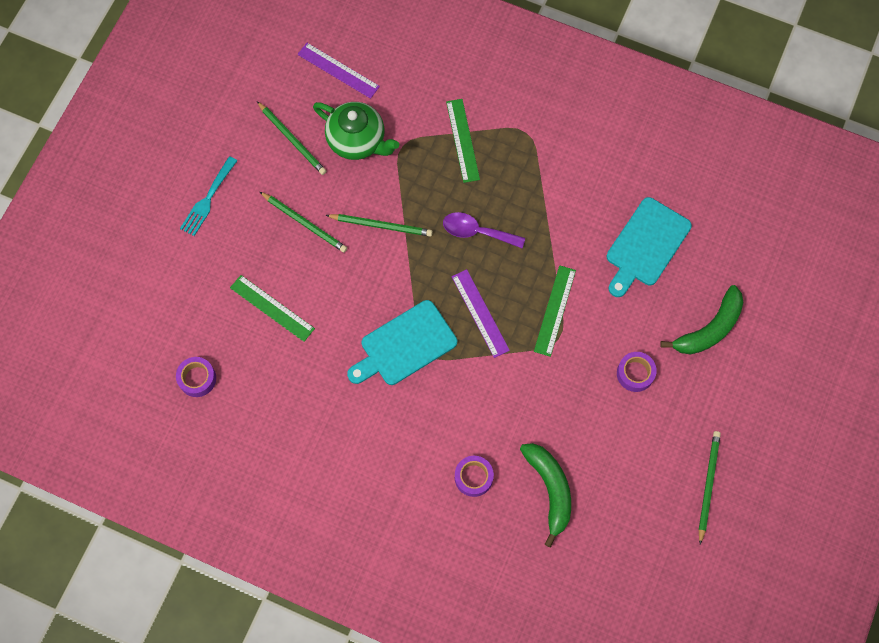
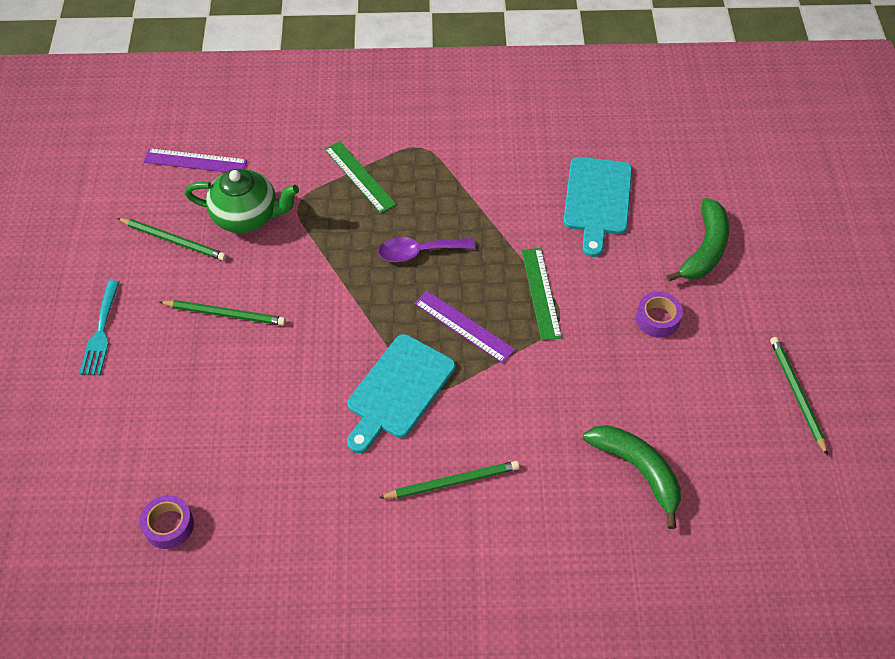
camera: 25 degrees left, 15 degrees down
green ruler [230,275,315,342] -> none
green pencil [326,214,433,237] -> green pencil moved to [379,461,519,499]
purple tape [455,456,494,497] -> none

